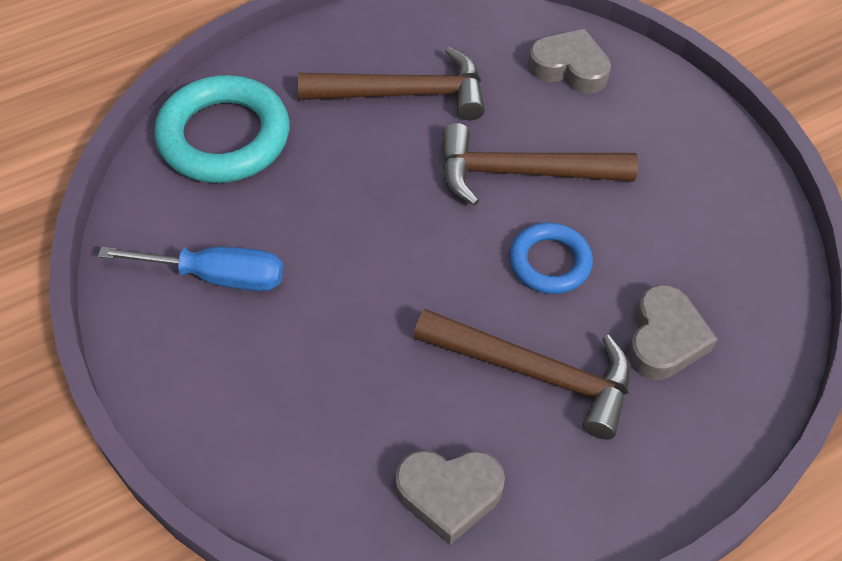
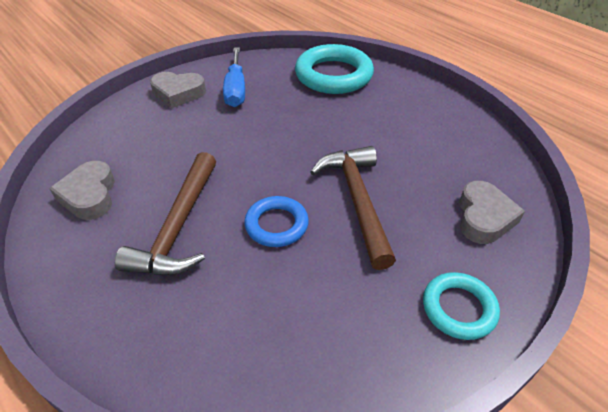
camera: 80 degrees right, 10 degrees down
brown hammer [298,47,485,120] -> none
grey heart [628,285,718,380] -> grey heart moved to [150,72,206,108]
none -> turquoise ring [423,272,500,340]

